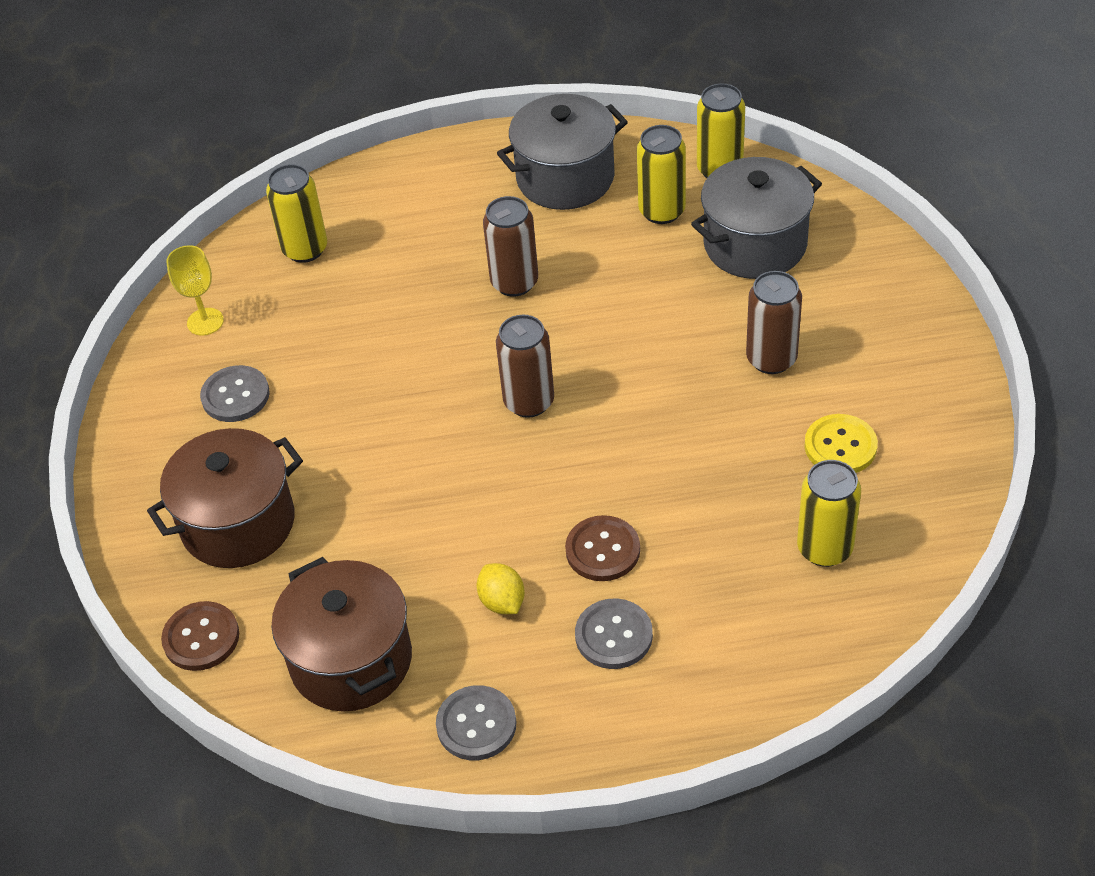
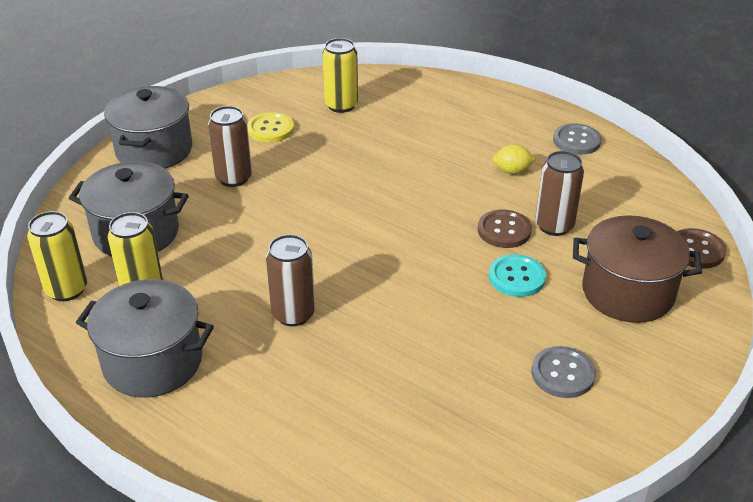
camera: 140 degrees left, 10 degrees down
yellow goblet [167,245,224,336] -> none
yellow can [266,164,327,263] -> none
brown pot [271,557,412,711] -> none
yellow lemon [477,563,525,614] -> yellow lemon turned 75 degrees clockwise [492,144,536,174]
brown can [496,315,554,418] -> brown can moved to [535,151,584,236]
brown button [565,515,640,581] -> brown button moved to [478,210,532,248]
grey button [575,598,653,669] -> none
none -> grey pot [104,86,192,169]
none -> turquoise button [489,254,546,297]

